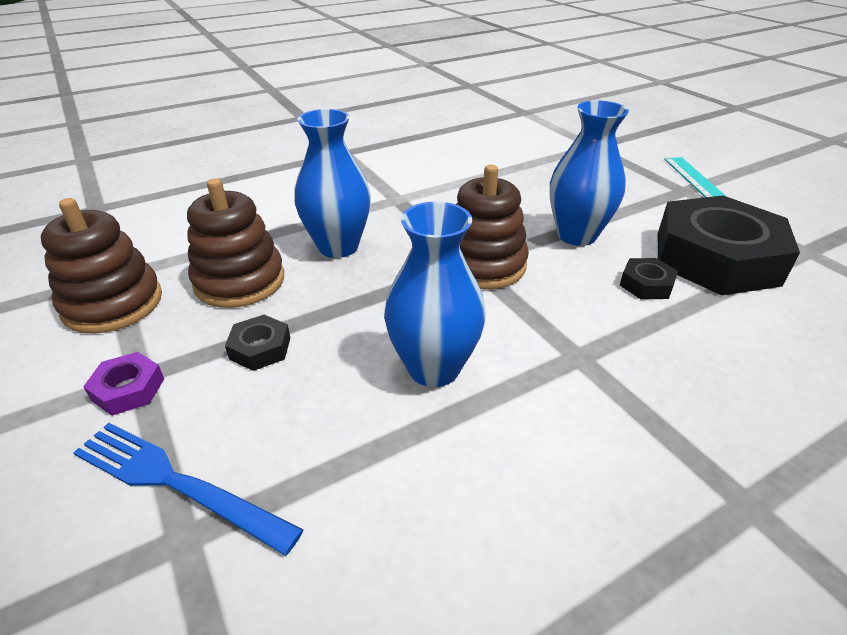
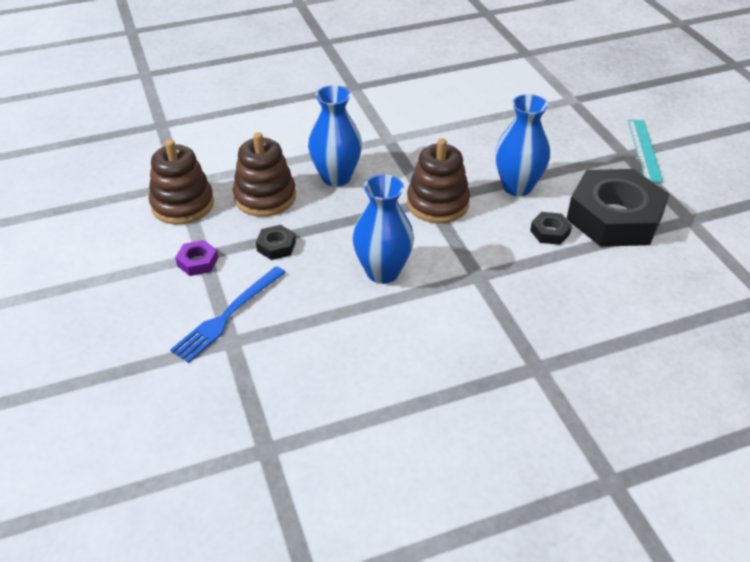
camera: 10 degrees right, 5 degrees up
blue fork [73,423,303,556] -> blue fork turned 90 degrees counterclockwise [170,266,286,363]

